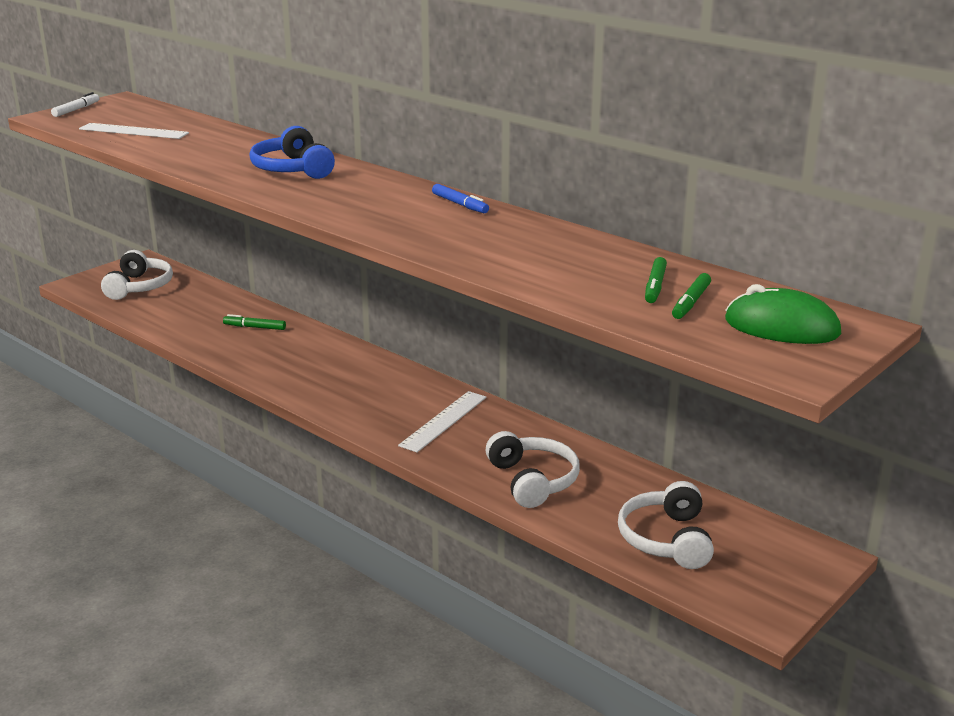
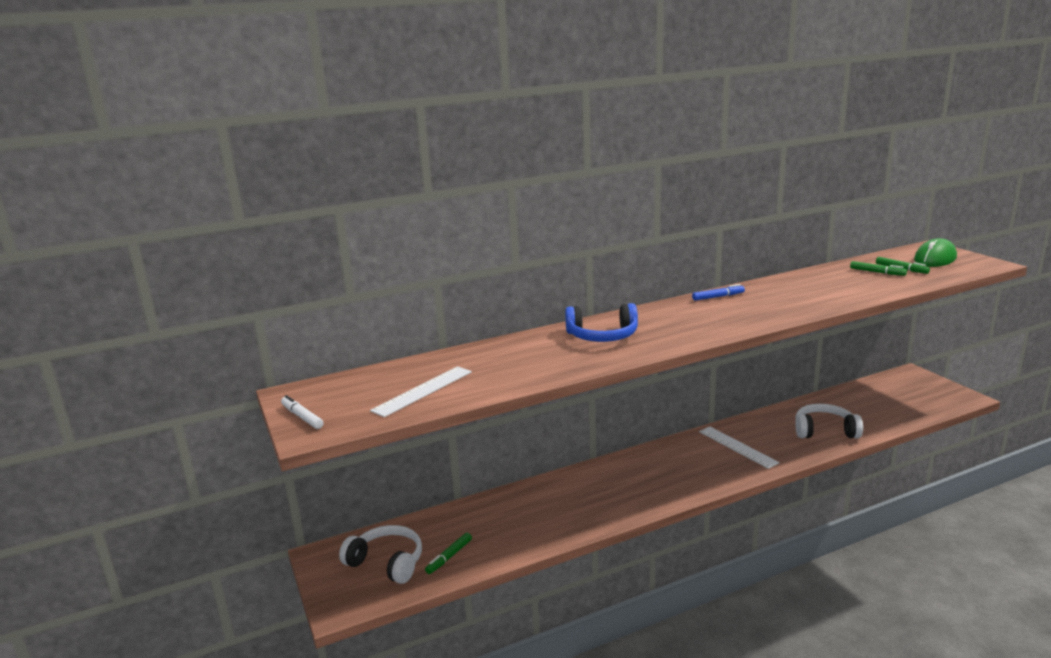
camera: 65 degrees left, 5 degrees down
green marker [223,314,286,330] -> green marker moved to [425,533,472,574]
white headphones [618,481,714,569] -> none

